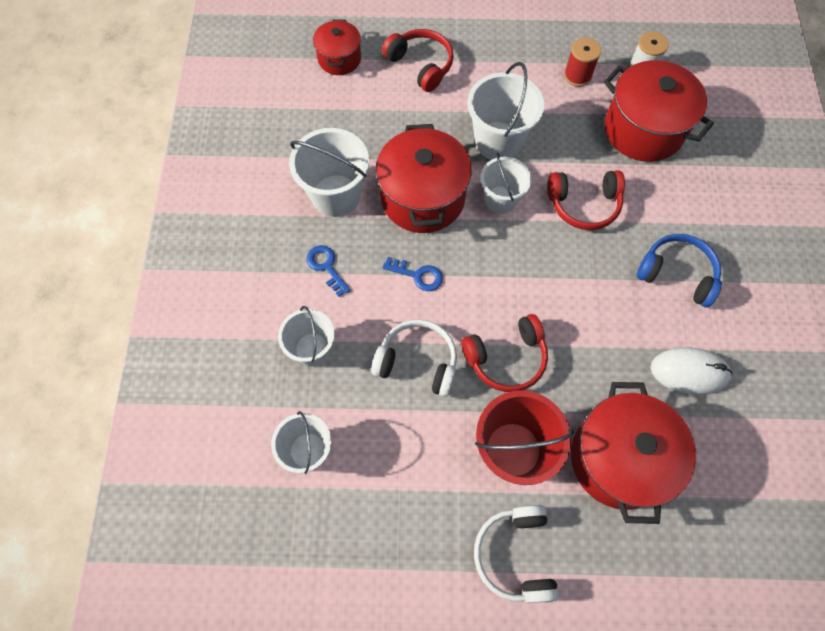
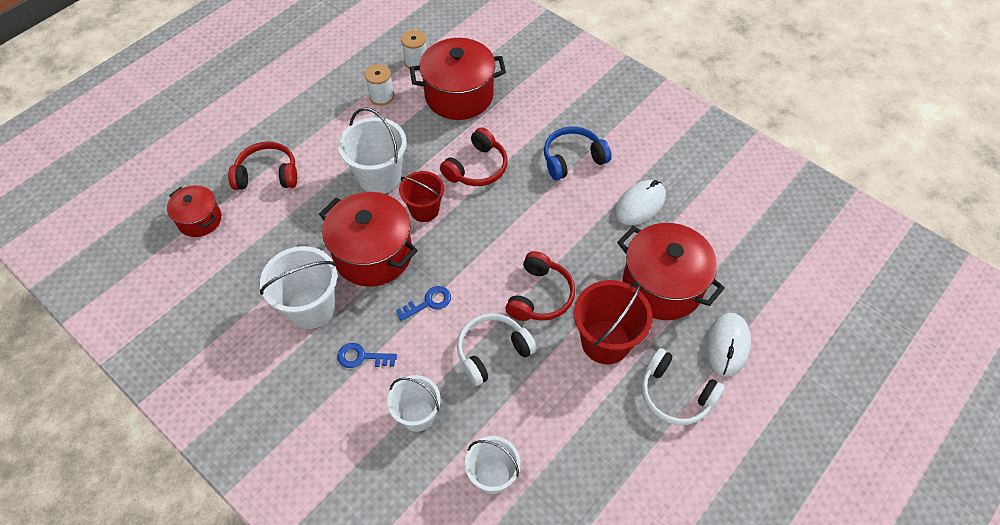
camera: 50 degrees left, 10 degrees down
white bucket [481,153,532,214] -> red bucket [399,171,444,222]
red spool [564,38,601,87] -> white spool [365,64,394,106]
none -> white mouse [706,313,751,376]

